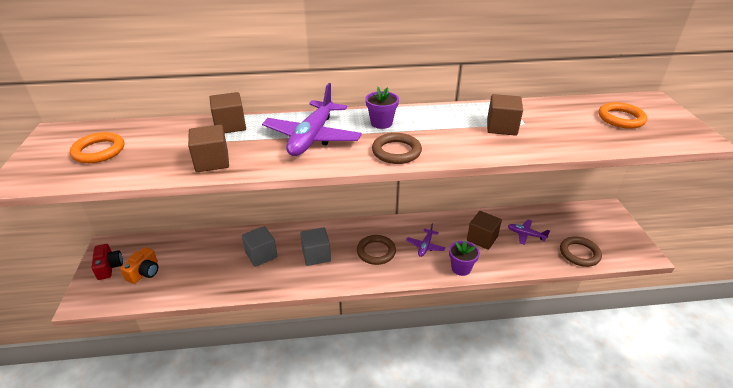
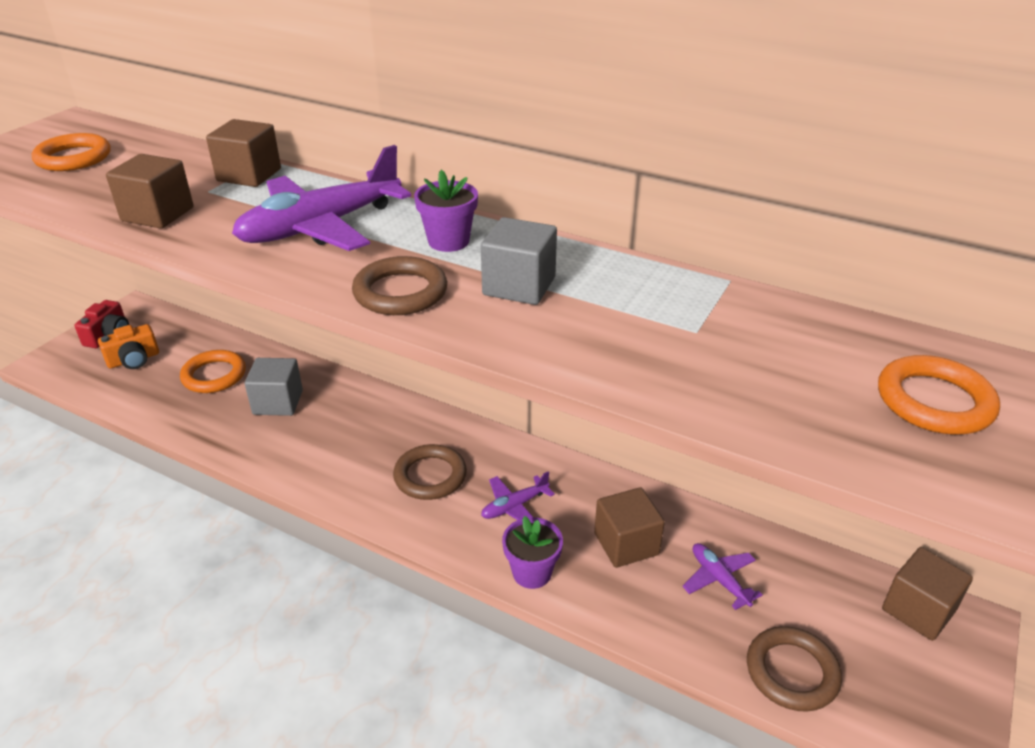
camera: 35 degrees right, 0 degrees up
grey cube [300,227,331,266] -> grey cube moved to [481,217,557,305]
brown cube [487,94,523,136] -> brown cube moved to [882,547,973,641]
none -> orange ring [180,350,246,393]

